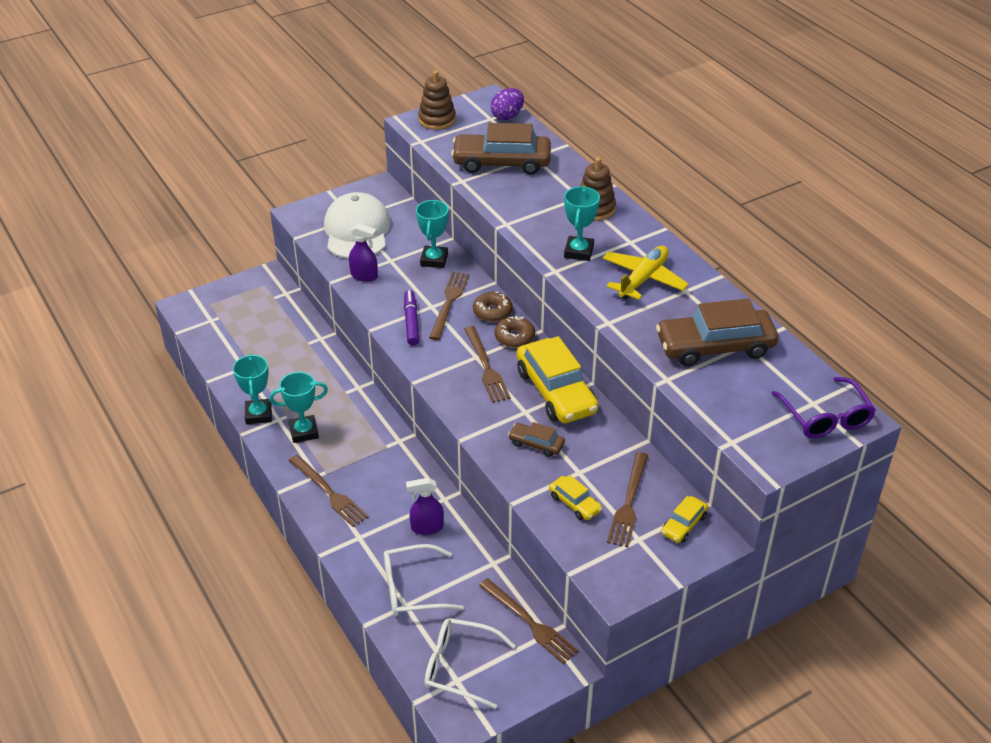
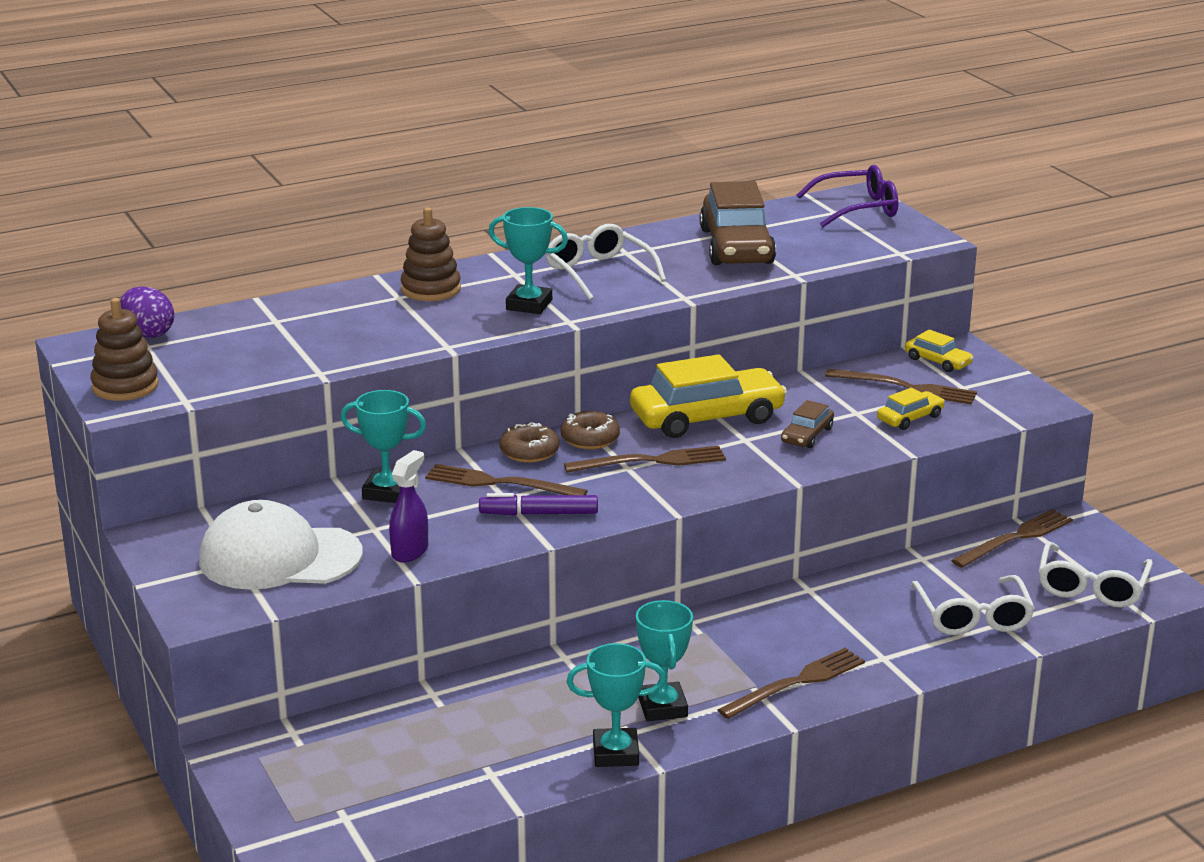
camera: 85 degrees left, 15 degrees down
purple spray bottle [406,478,444,535] -> none
brown car [451,123,551,175] -> none
yellow plane [603,246,689,300] -> white glasses [546,224,666,300]

